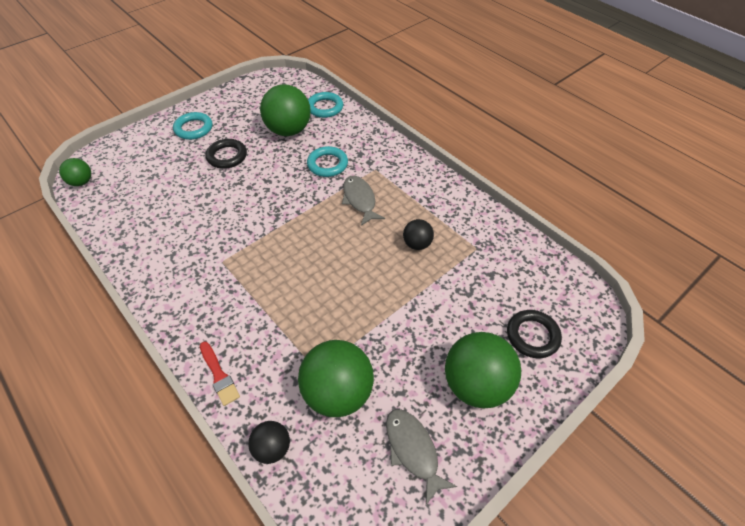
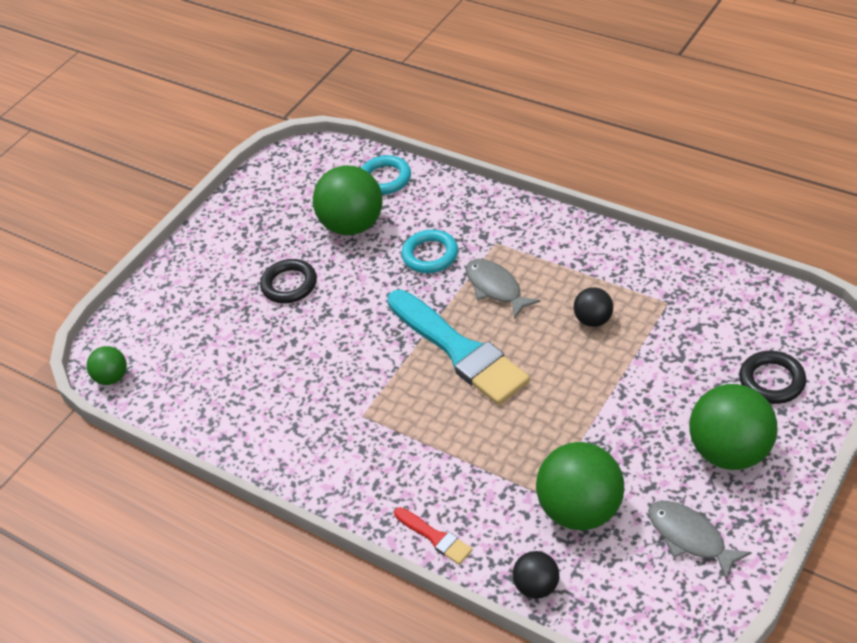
camera: 10 degrees left, 5 degrees down
turquoise ring [173,112,213,140] -> none
none -> turquoise brush [387,290,530,405]

